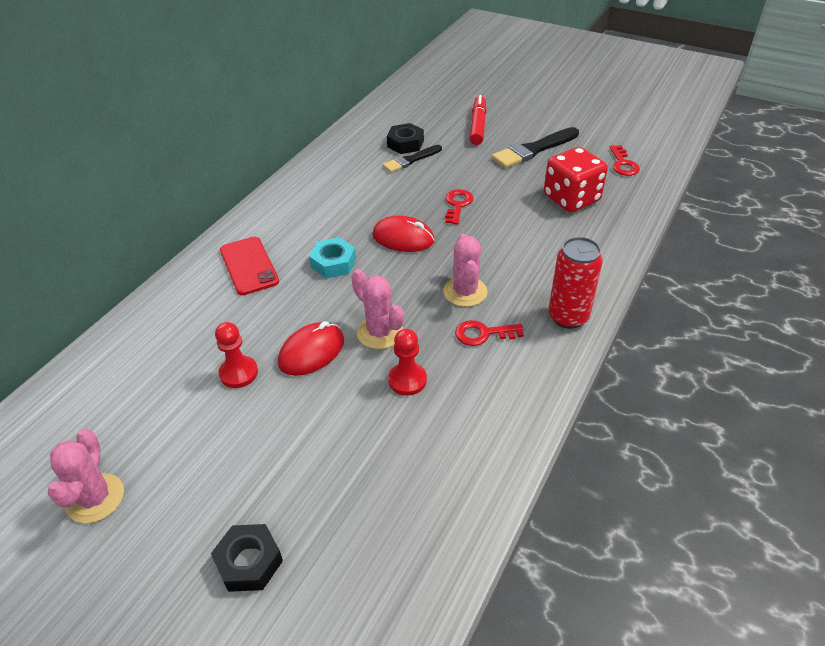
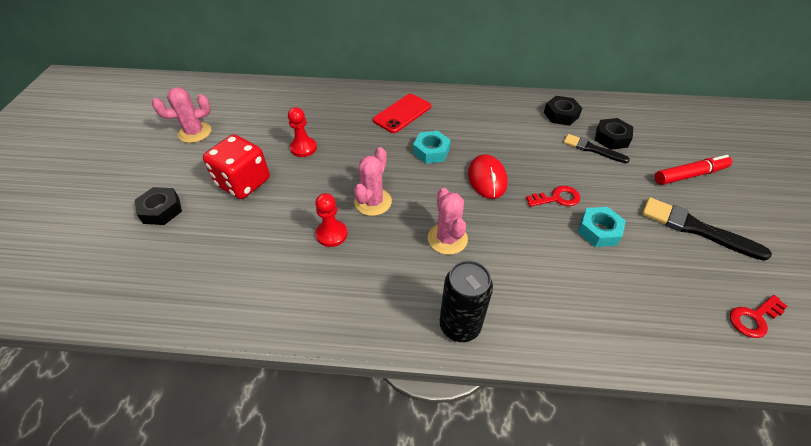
camera: 65 degrees right, 5 degrees up
red mouse [278,321,344,376] -> none
pink cactus [443,234,487,307] -> pink cactus turned 75 degrees counterclockwise [428,188,468,255]
red key [455,320,524,346] -> none
red dice [544,147,608,212] -> red dice moved to [203,135,270,199]
red can [548,237,603,329] -> black can [440,260,493,342]
none -> black nut [544,96,582,126]
none -> turquoise nut [578,207,626,247]

